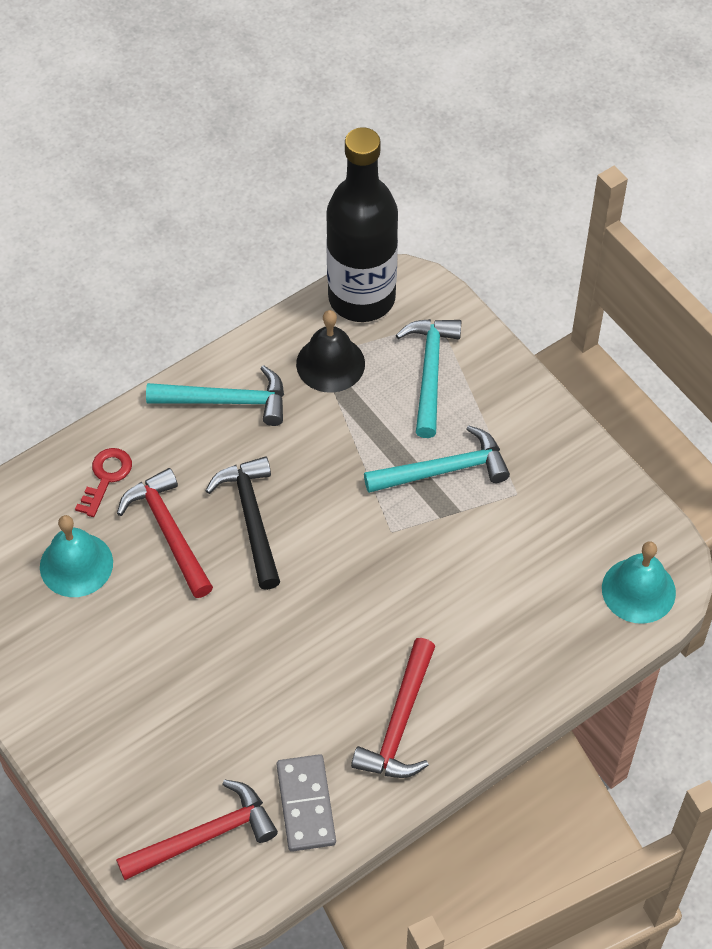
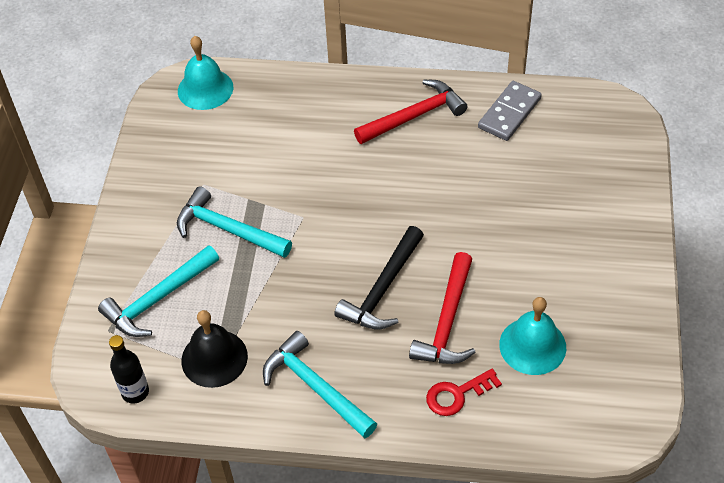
camera: 135 degrees left, 5 degrees down
red hammer [116,780,278,880] -> none
black bottle [326,127,398,322] -> black bottle [109,335,149,404], size x0.41

